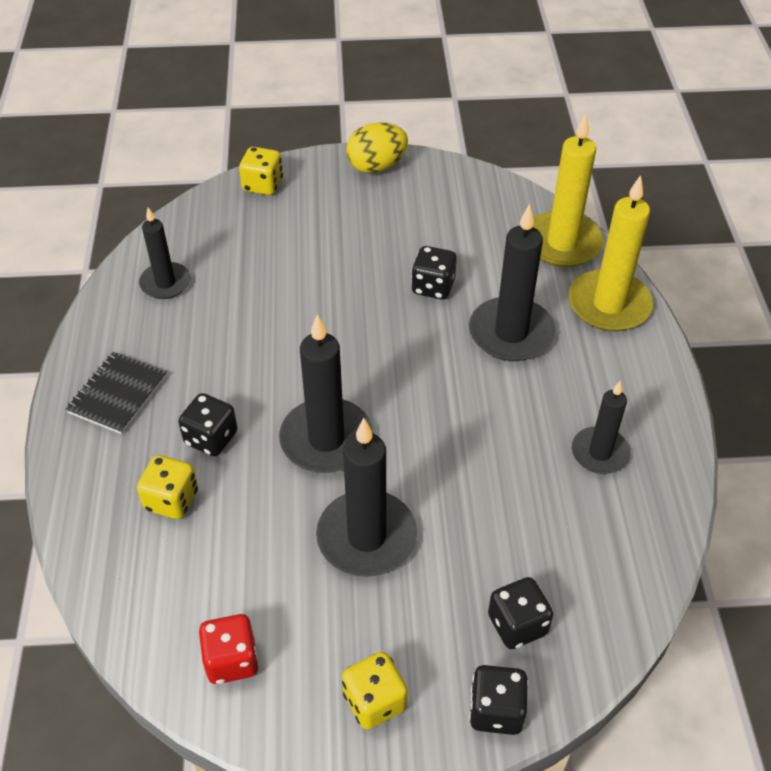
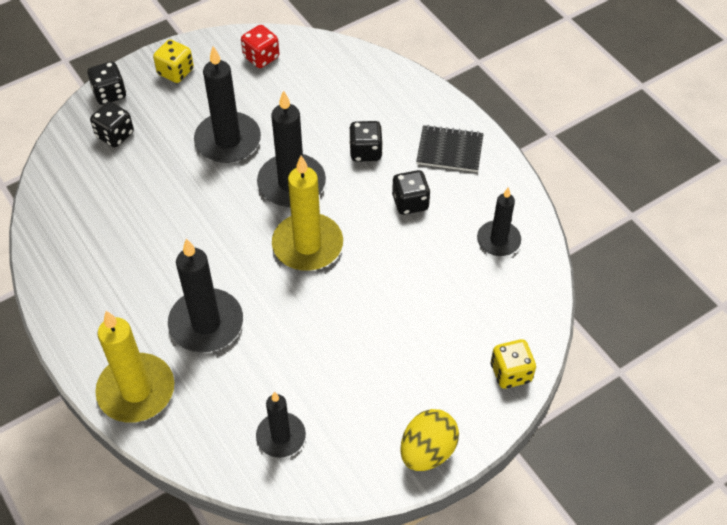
camera: 150 degrees right, 5 degrees up
black notebook [65,352,167,434] -> black notebook turned 75 degrees counterclockwise [416,125,484,172]
yellow dice [137,455,198,519] -> none
black dice [411,246,457,299] -> black dice moved to [392,170,431,215]
yellow candle [533,113,604,267] -> yellow candle moved to [272,155,343,271]
black candle [572,381,631,474] -> black candle moved to [256,392,306,458]

